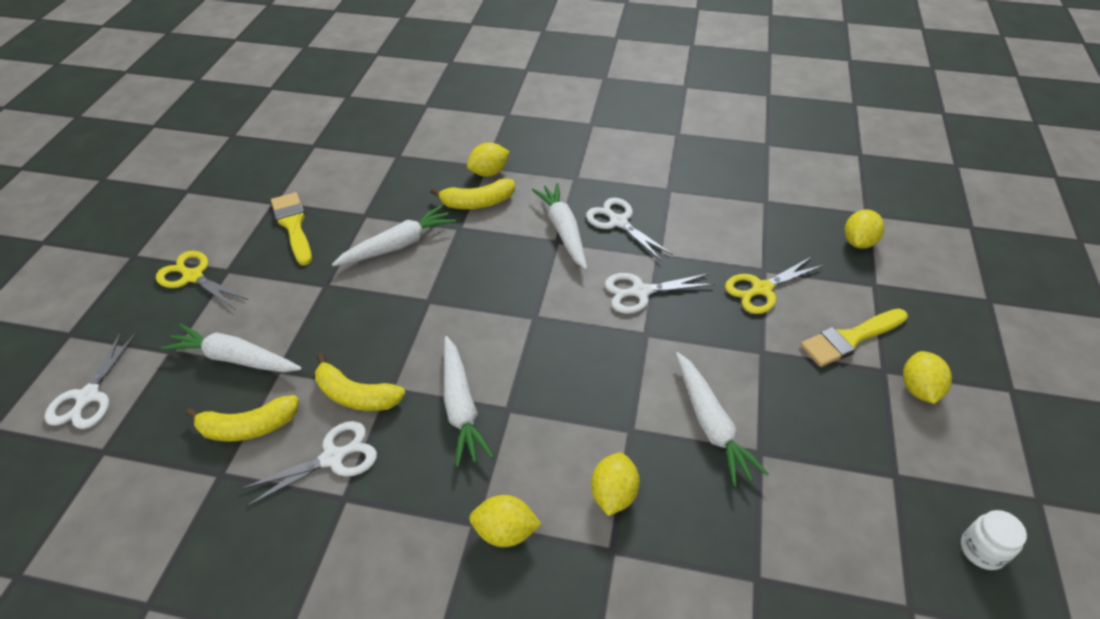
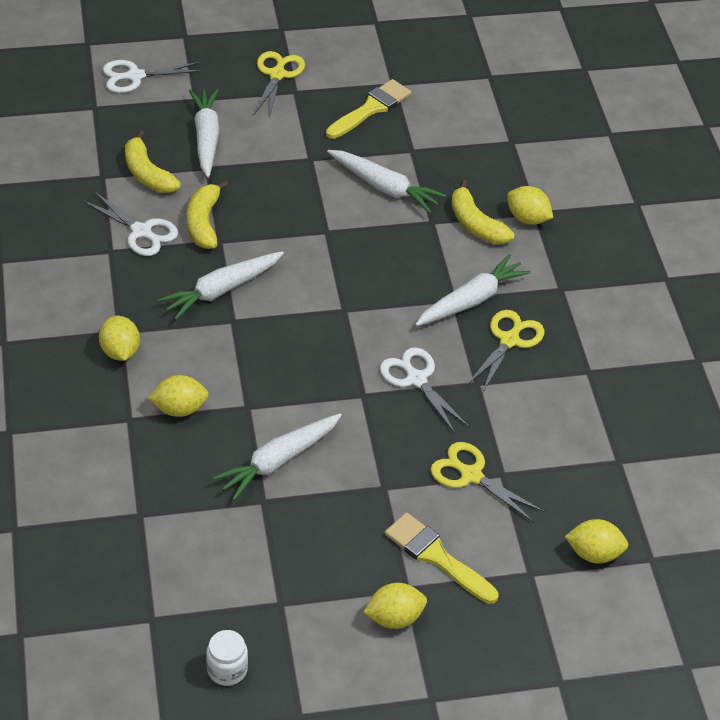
camera: 65 degrees right, 0 degrees up
white scissors [586,198,673,261] -> yellow scissors [467,310,545,393]

